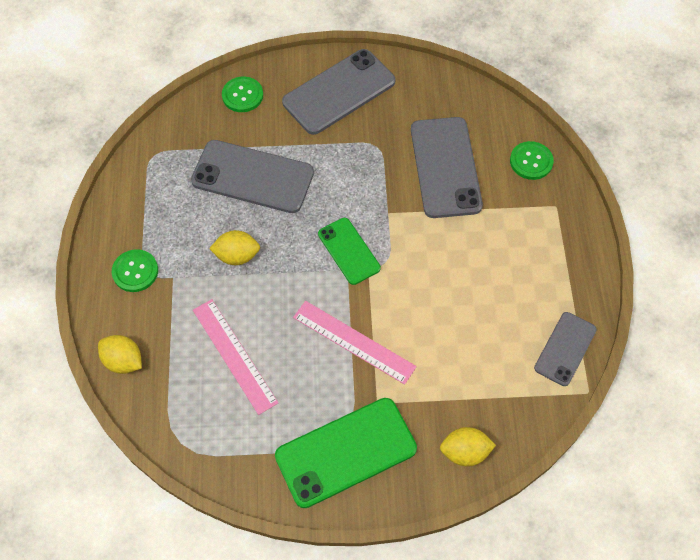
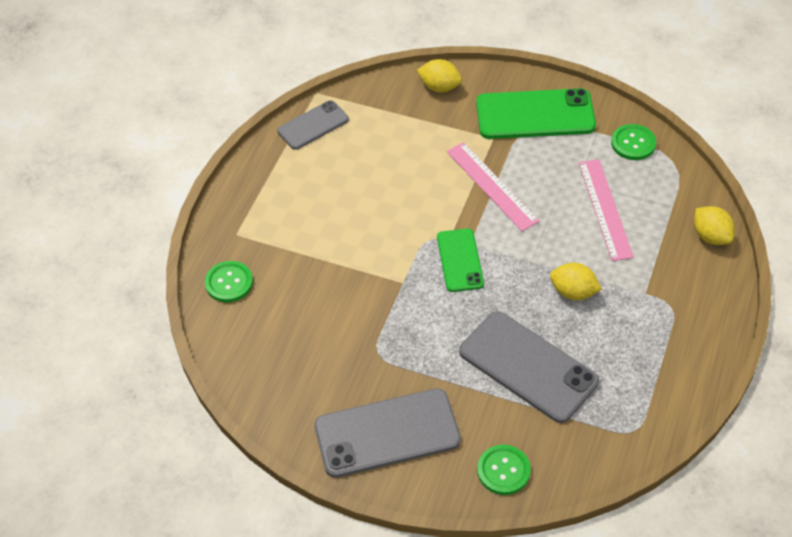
camera: 155 degrees left, 10 degrees down
green button [112,249,158,292] -> green button moved to [611,124,656,160]
grey phone [411,117,483,218] -> none

